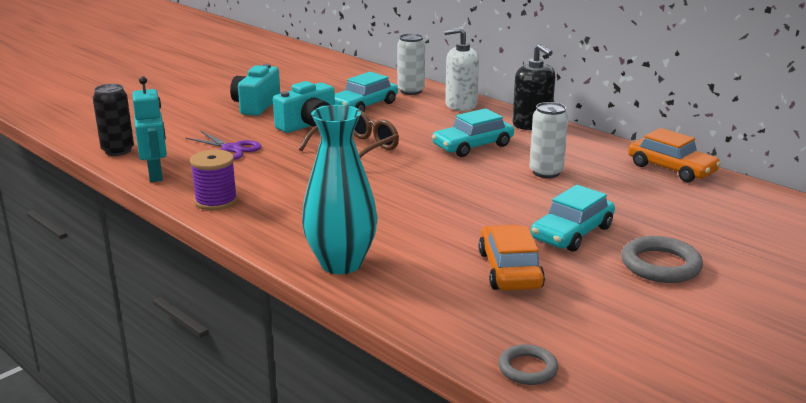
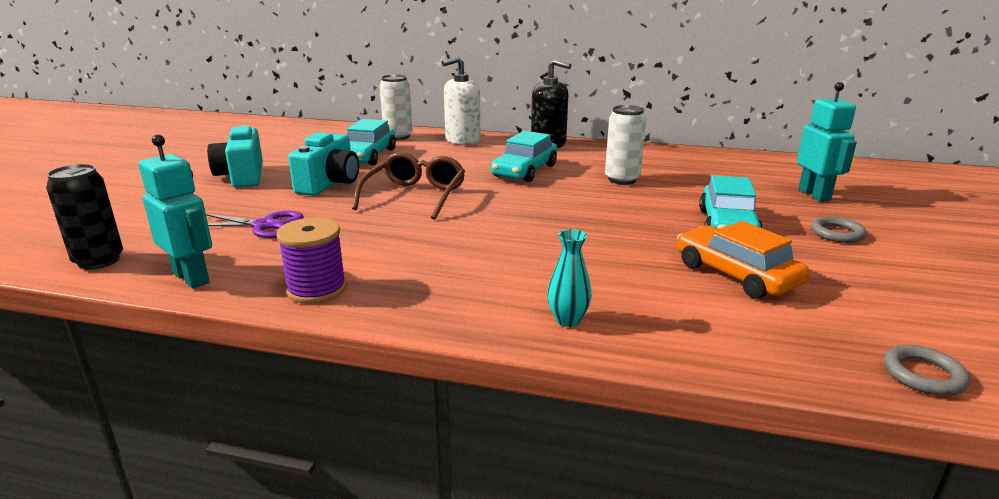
camera: 30 degrees left, 0 degrees up
turquoise vase [302,105,378,274] -> turquoise vase [547,229,592,327], size x0.44
grey ring [622,236,703,283] -> grey ring [811,216,867,243], size x0.63
orange car [628,128,721,182] -> none
none -> turquoise robot [797,82,857,202]

